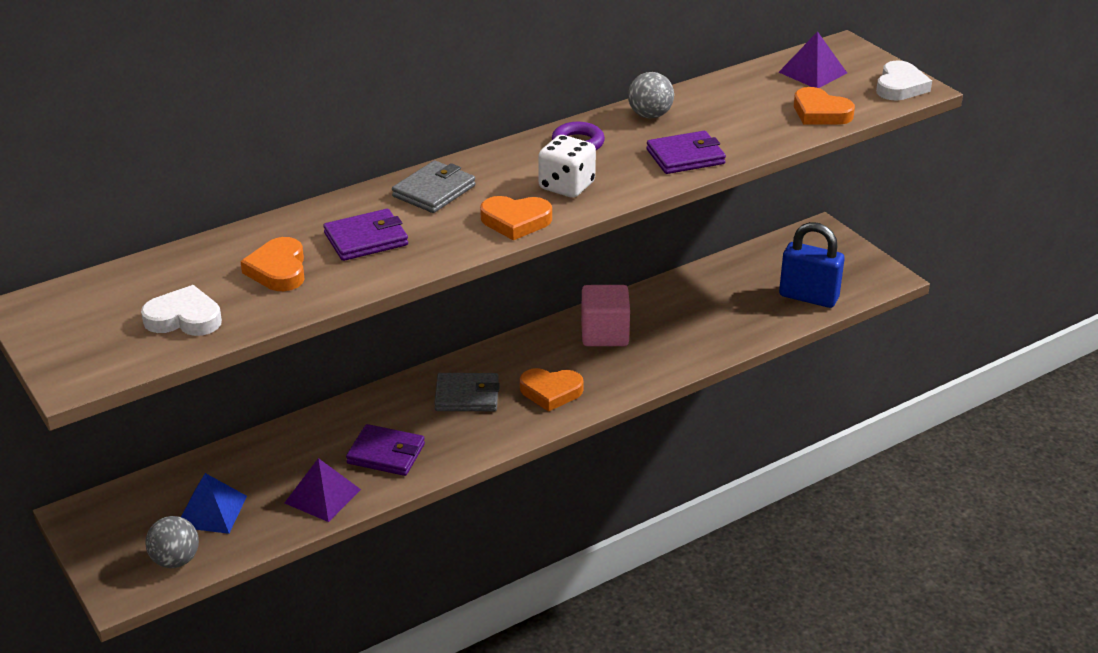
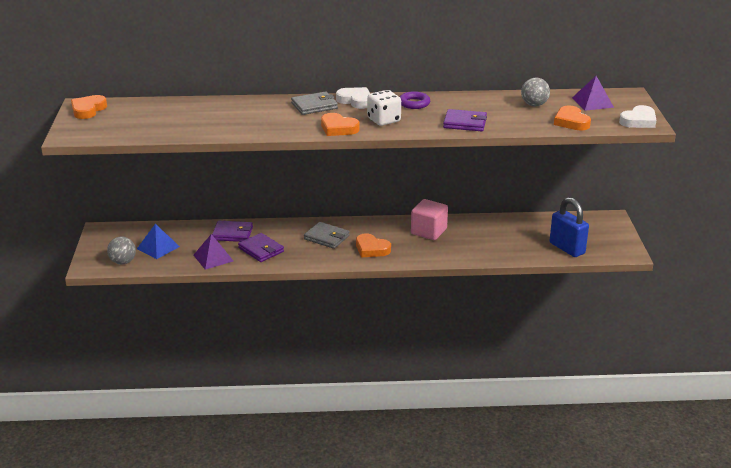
camera: 30 degrees right, 5 degrees down
white heart [141,285,222,336] -> white heart moved to [336,87,370,109]
orange heart [240,237,305,291] -> orange heart moved to [71,95,107,119]
purple wallet [323,209,408,261] -> purple wallet moved to [212,221,253,242]
grey ball [628,72,674,118] -> grey ball moved to [521,78,550,106]

